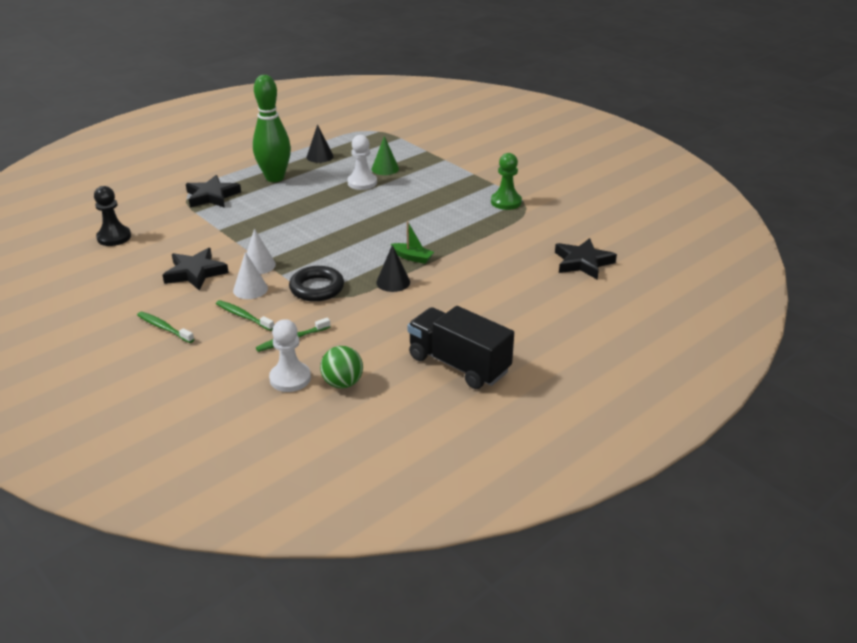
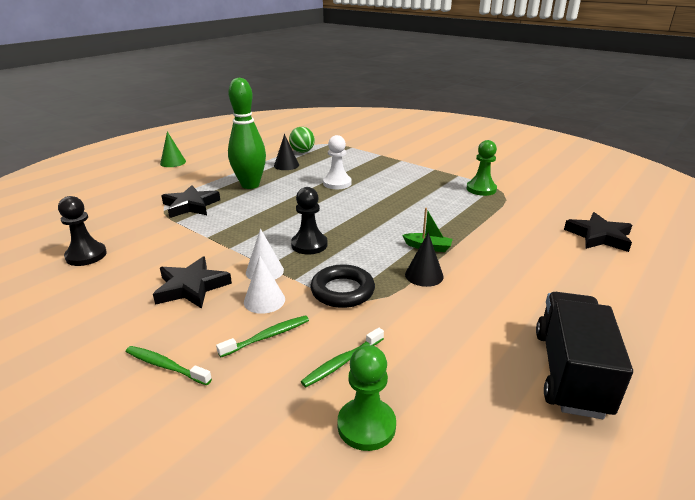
camera: 10 degrees left, 5 degrees down
green toothbrush [216,300,274,331] -> green toothbrush turned 120 degrees clockwise [216,315,309,357]
white pawn [269,319,311,392] -> green pawn [337,345,396,451]
green ball [320,346,363,389] -> green ball moved to [289,127,315,153]
green cone [372,136,399,175] -> green cone moved to [160,131,186,167]
black truck [408,306,514,389] -> black truck turned 75 degrees clockwise [536,292,633,419]
none -> black pawn [291,187,328,255]

